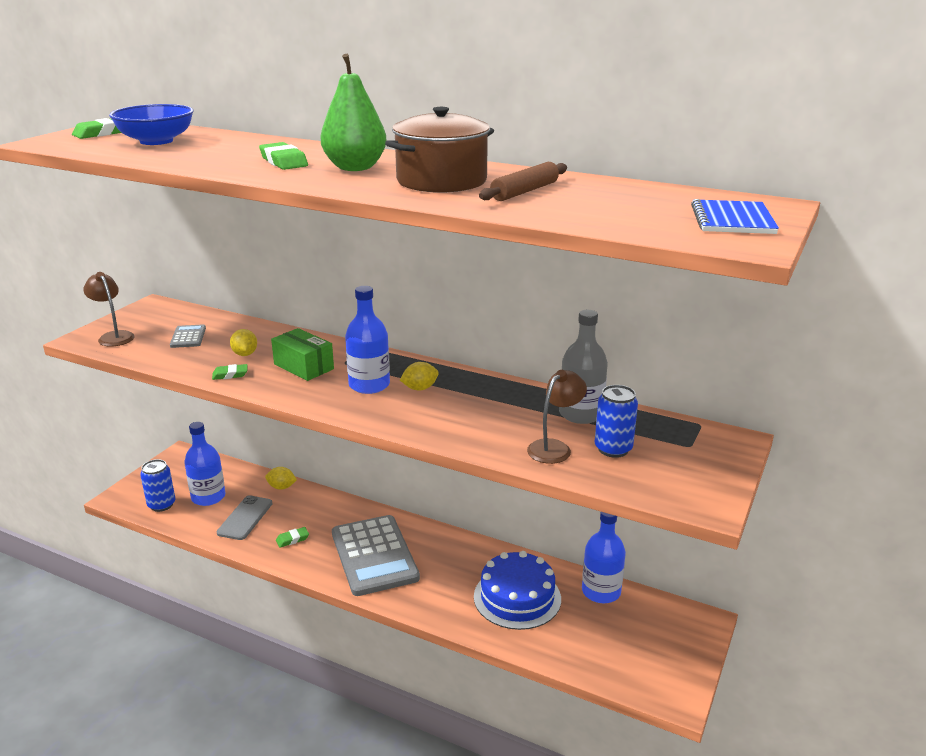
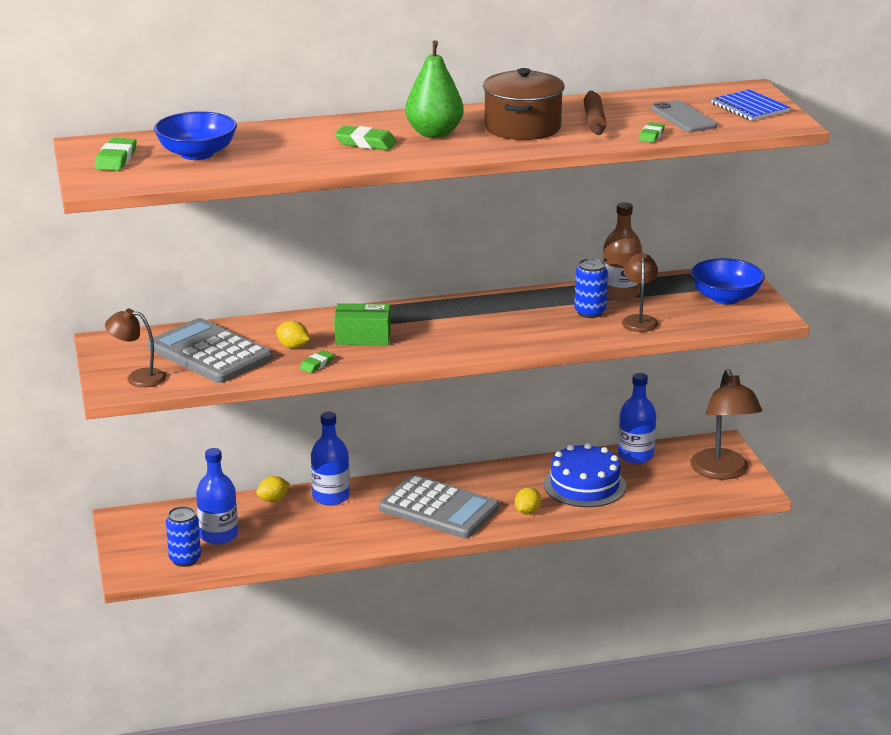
camera: 40 degrees left, 0 degrees up
grey calculator [170,324,206,348] -> grey calculator [147,318,273,383], size x2.30
grey phone [217,495,273,540] -> grey phone moved to [651,100,717,132]
green eraser [276,527,309,548] -> green eraser moved to [639,122,665,143]
blue bottle [345,286,390,394] -> blue bottle moved to [311,412,350,505]
yellow lemon [400,362,439,390] -> yellow lemon moved to [515,487,541,515]
grey bottle [559,310,608,424] -> brown bottle [603,202,642,301]
blue can [595,385,638,458] -> blue can moved to [574,258,608,318]
none -> blue bowl [690,258,765,304]
none -> brown lamp [690,369,762,480]

